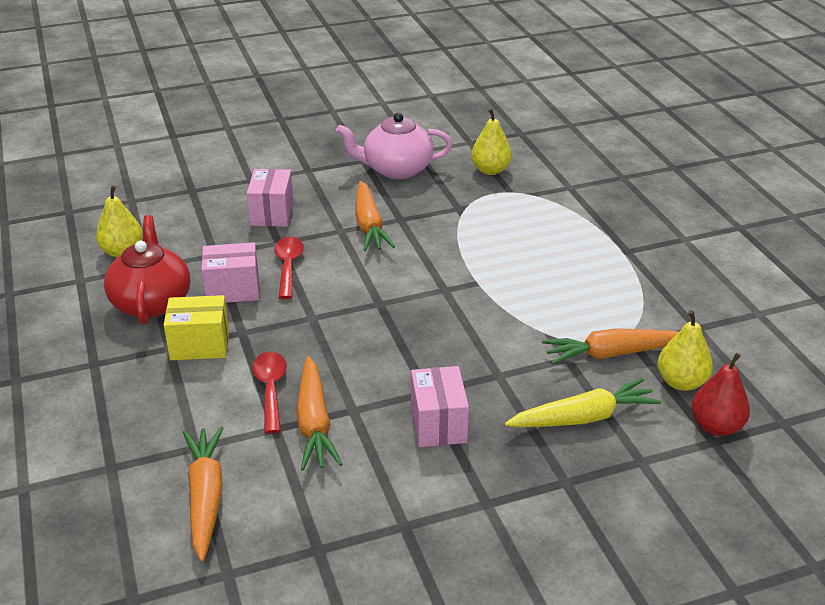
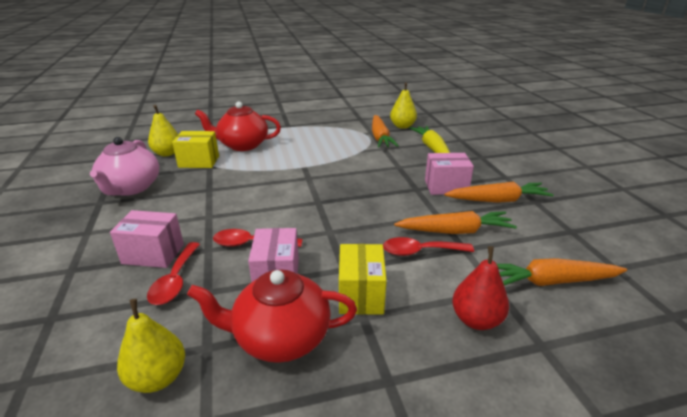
camera: 85 degrees left, 5 degrees down
orange carrot [355,181,395,251] -> orange carrot moved to [444,182,554,203]
red pear [691,353,750,436] -> red pear moved to [452,246,509,330]
none -> red spoon [147,242,200,305]
none -> yellow box [172,131,219,168]
none -> red teapot [195,101,281,151]

